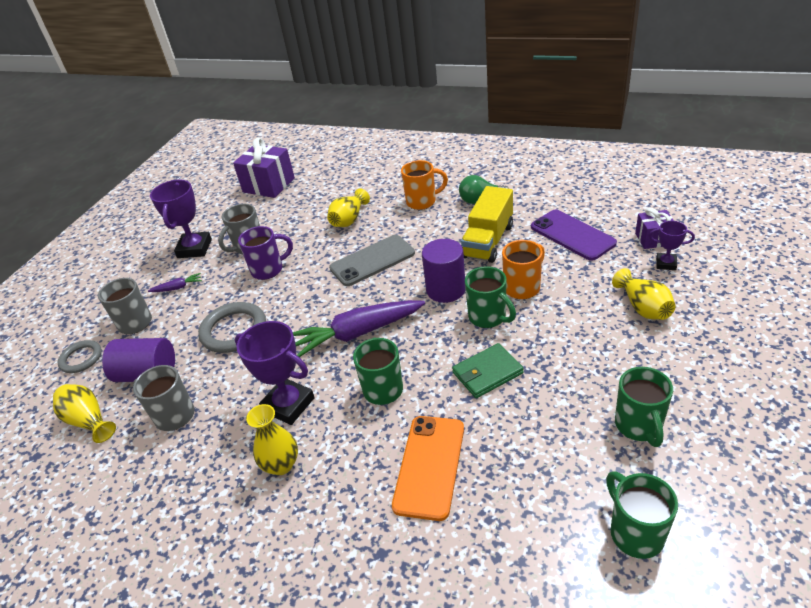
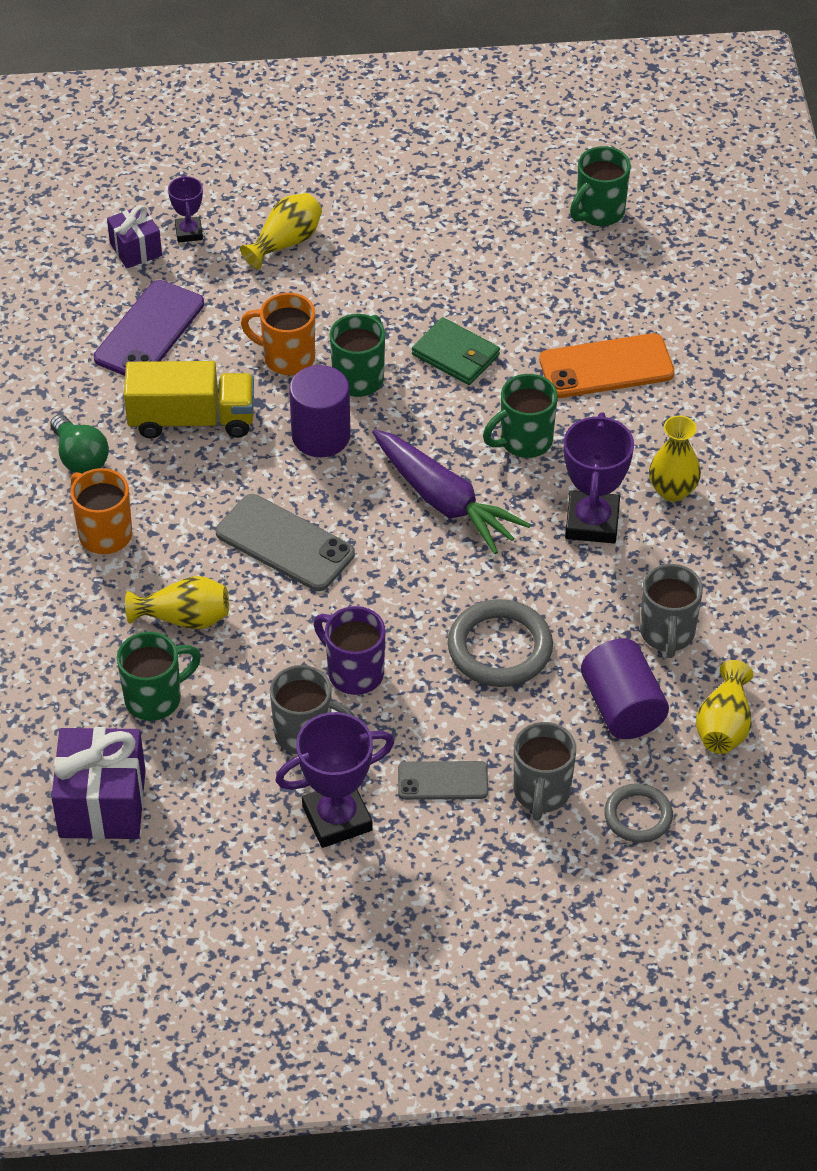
camera: 120 degrees left, 10 degrees up
purple carrot [148,273,202,292] -> grey phone [398,761,488,800]
green mug [615,367,673,447] -> green mug moved to [117,632,201,721]

